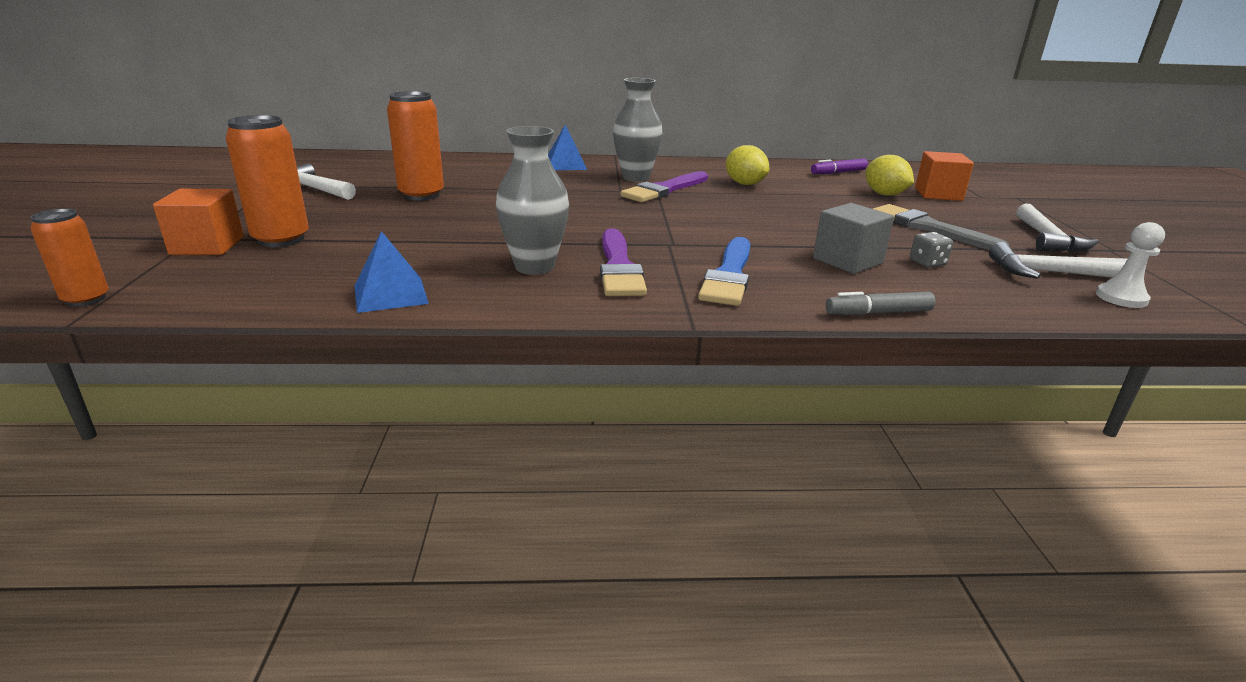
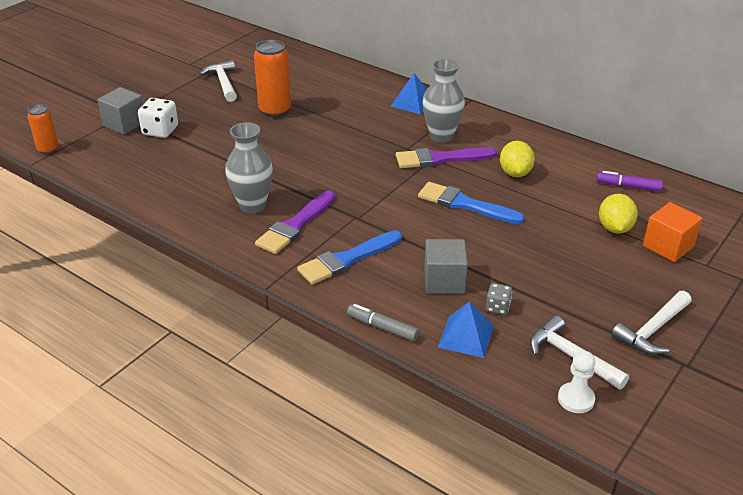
camera: 40 degrees right, 10 degrees up
orange cube [153,189,244,255] -> grey cube [97,87,143,135]
orange can [226,115,309,247] -> white dice [138,98,178,138]
blue pyramid [354,231,429,313] -> blue pyramid moved to [438,302,494,358]
grey brush [873,204,1010,250] -> none
none -> blue brush [418,182,524,224]

